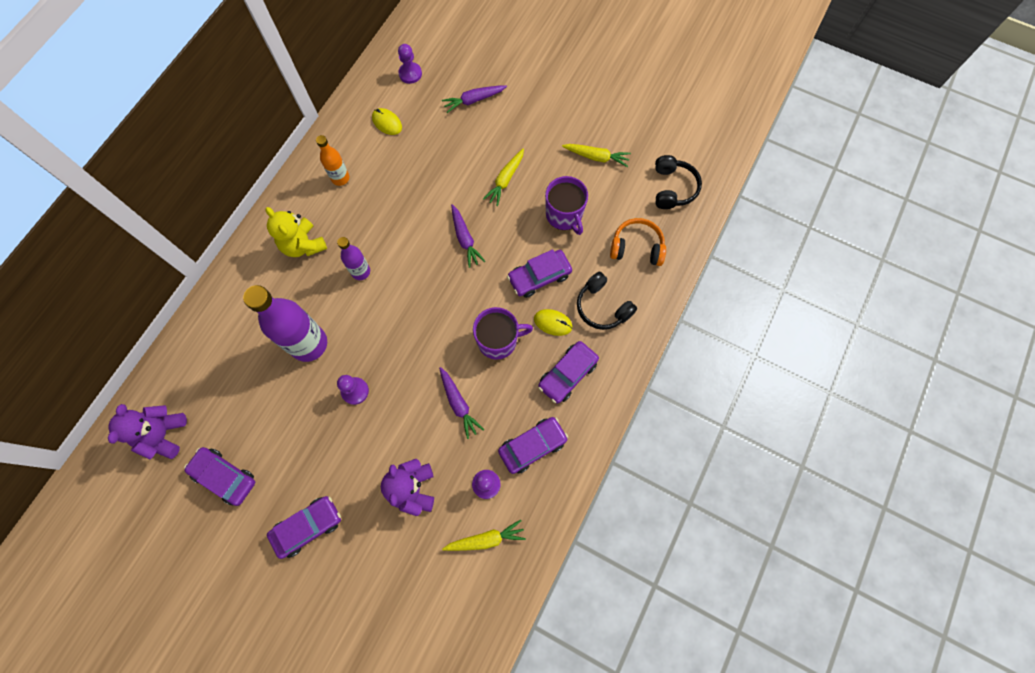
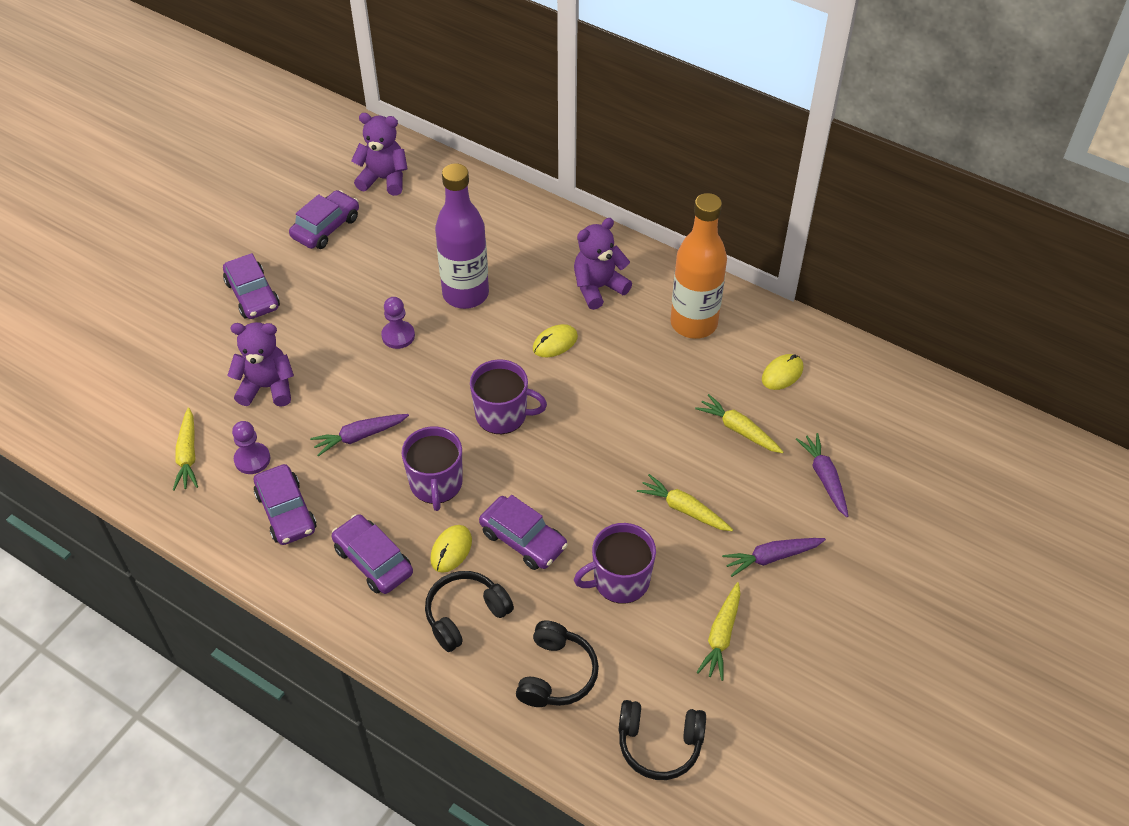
camera: 95 degrees right, 20 degrees down
yellow teddy bear [265,207,327,257] -> purple teddy bear [574,218,632,310]
orange bottle [316,135,349,186] -> orange bottle [670,193,727,339], size x1.89
purple bottle [337,237,370,280] -> yellow mouse [533,324,578,357]
purple pawn [398,44,422,84] -> none
purple carrot [451,204,485,268] -> purple carrot moved to [722,538,826,577]
purple car [507,249,572,298] -> purple car turned 150 degrees clockwise [479,495,568,570]
orange headphones [610,218,666,266] -> black headphones [516,621,599,707]
none -> purple mug [470,359,547,434]
none -> yellow carrot [695,394,783,453]

